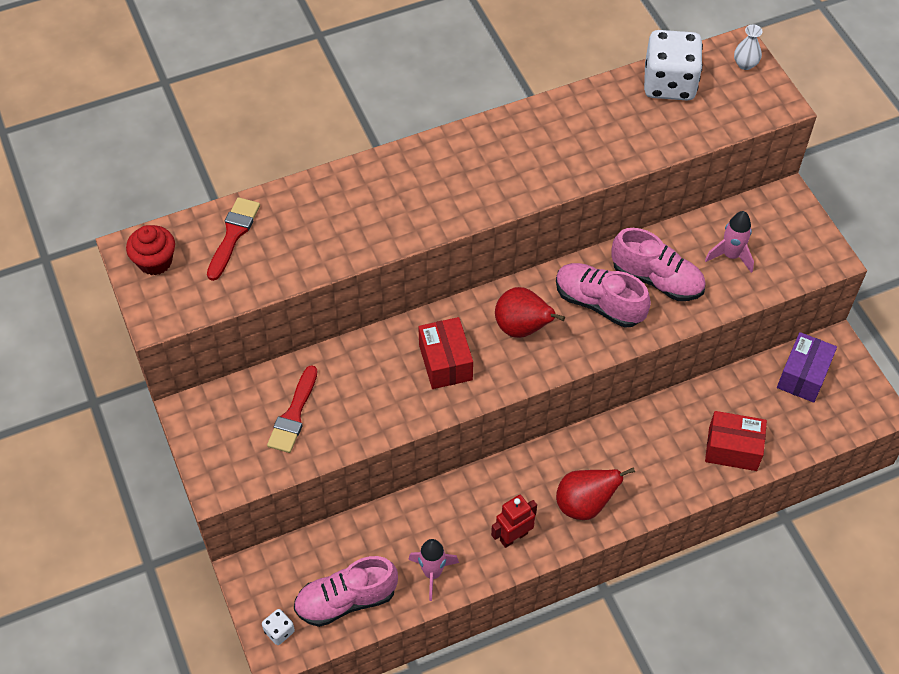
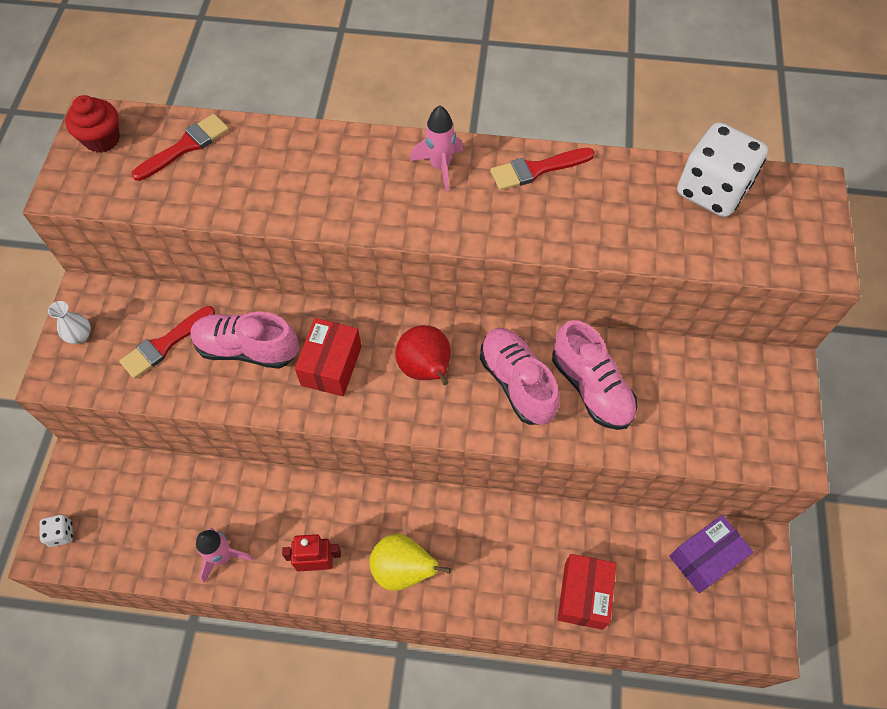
camera: 30 degrees right, 5 degrees up
pink shoe [294,556,398,627] -> pink shoe moved to [190,312,299,369]
red pear [556,467,635,520] -> yellow pear [369,534,451,591]
pink rocket [705,211,754,273] -> pink rocket moved to [410,105,463,191]
red box [705,411,767,471] -> red box turned 60 degrees clockwise [557,554,616,630]
white vase [734,24,763,70] -> white vase moved to [48,301,91,344]
none -> red brush [490,148,595,190]

